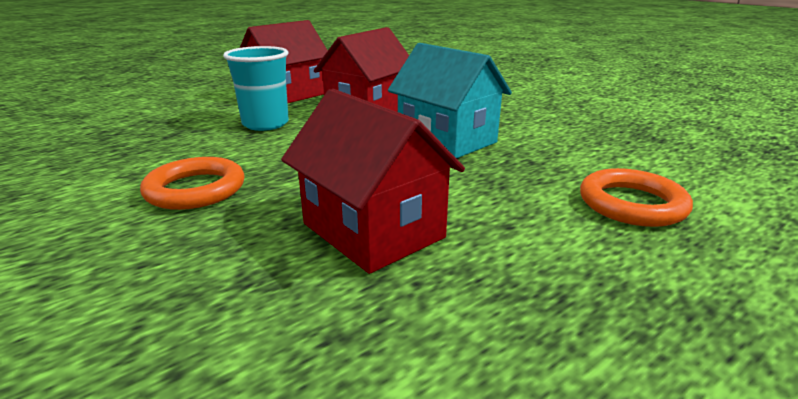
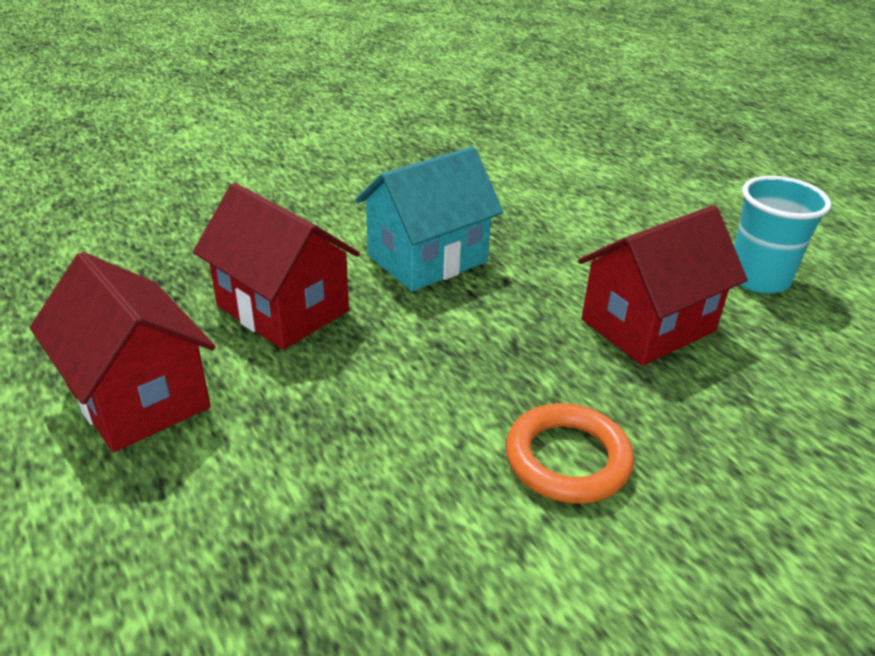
camera: 85 degrees left, 10 degrees up
turquoise cup [223,46,289,131] -> turquoise cup moved to [734,176,831,294]
orange ring [580,168,693,227] -> none

